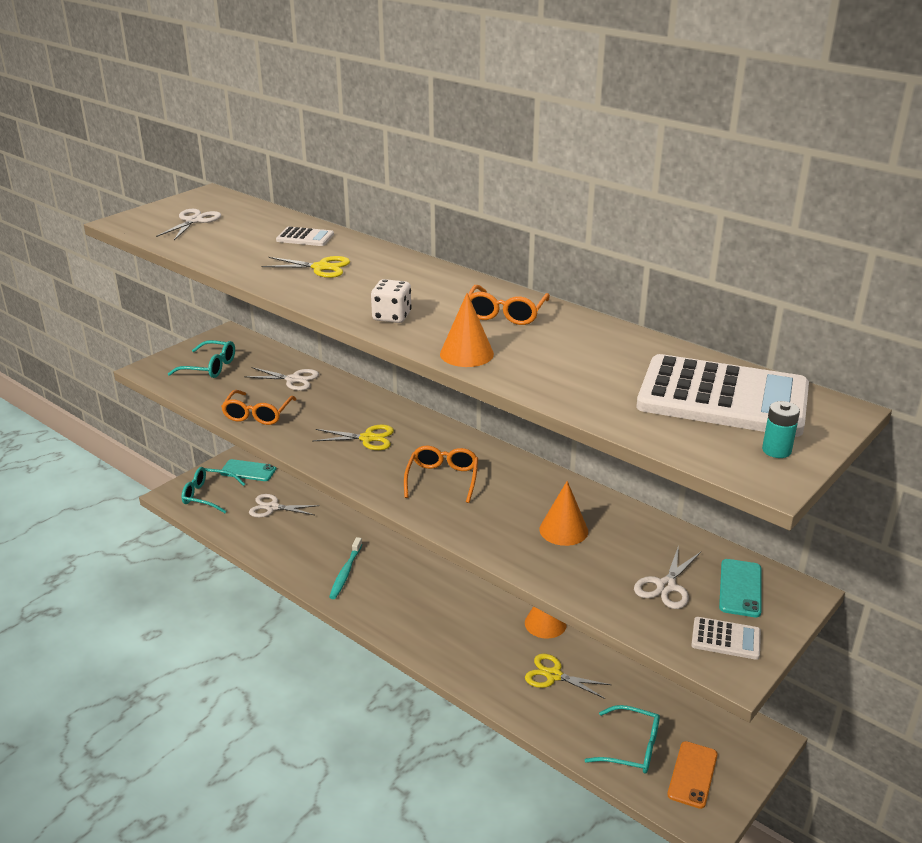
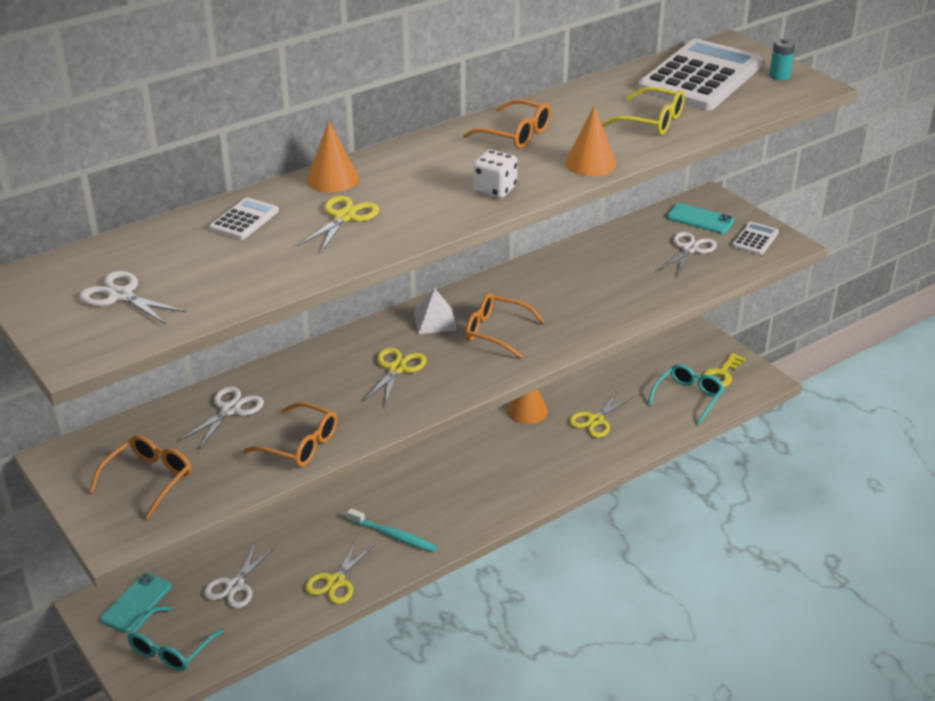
camera: 75 degrees left, 5 degrees up
turquoise glasses [168,340,235,378] -> orange glasses [89,435,191,518]
orange cone [540,481,588,546] -> orange cone moved to [306,121,359,193]
white scissors [634,545,701,609] -> white scissors turned 105 degrees counterclockwise [658,232,717,277]
orange phone [667,741,718,809] -> yellow key [702,353,745,387]
none -> yellow scissors [305,540,375,604]
none -> white pyramid [413,288,457,334]
none -> yellow glasses [601,87,685,135]

